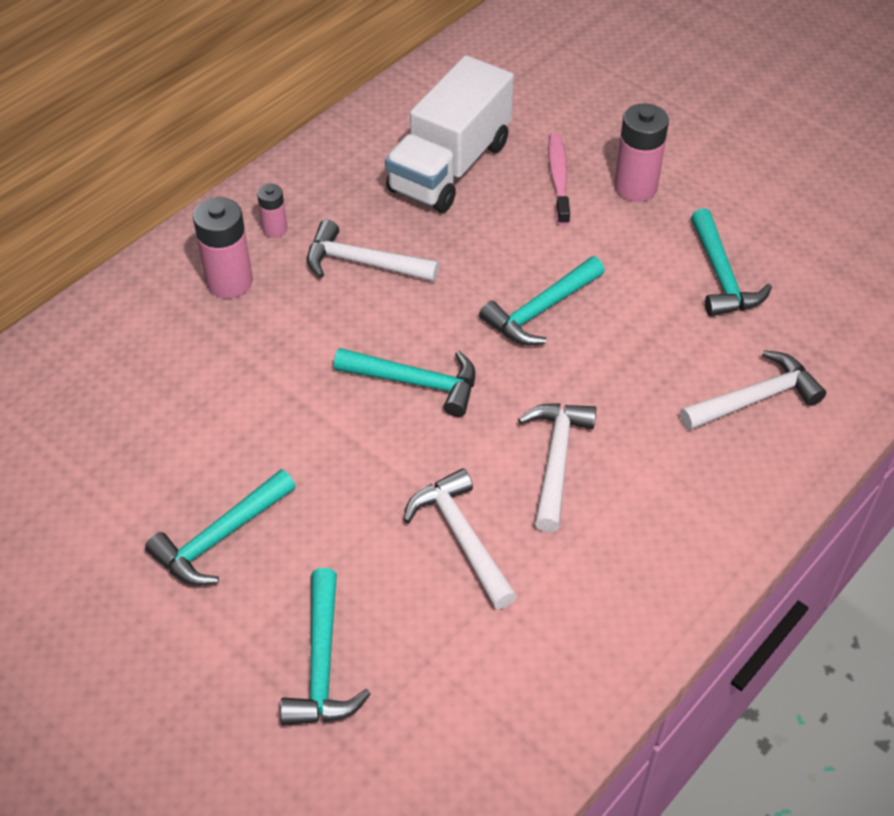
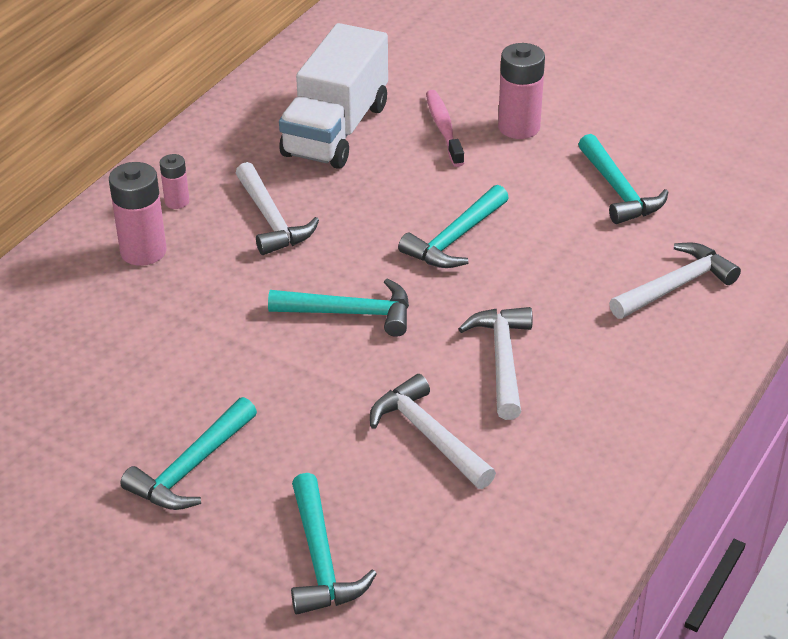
camera: 10 degrees left, 10 degrees down
white hammer [307,220,439,282] -> white hammer turned 120 degrees counterclockwise [236,162,319,255]

